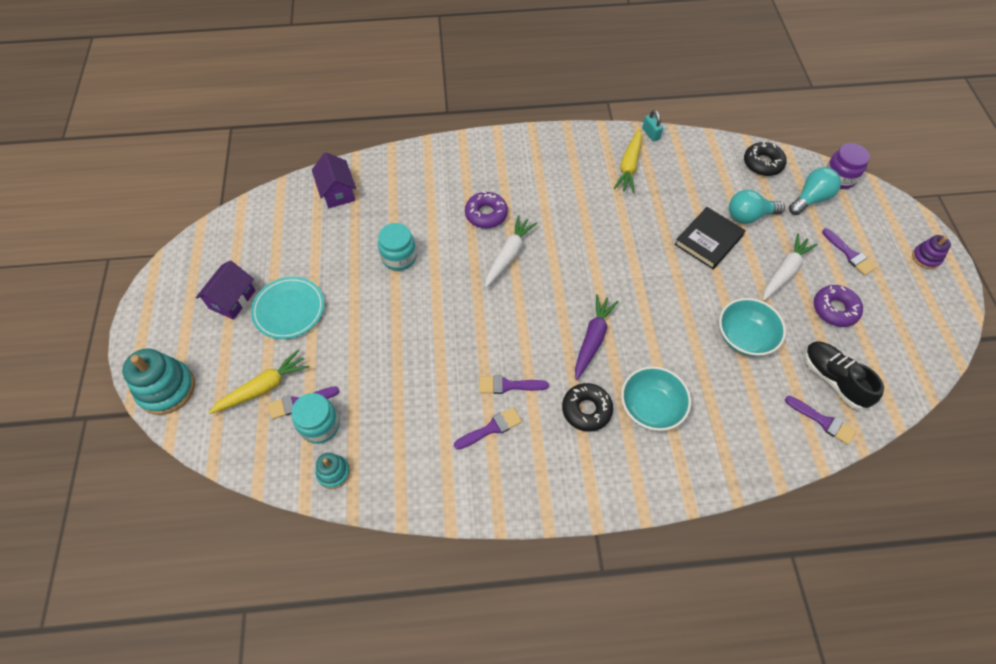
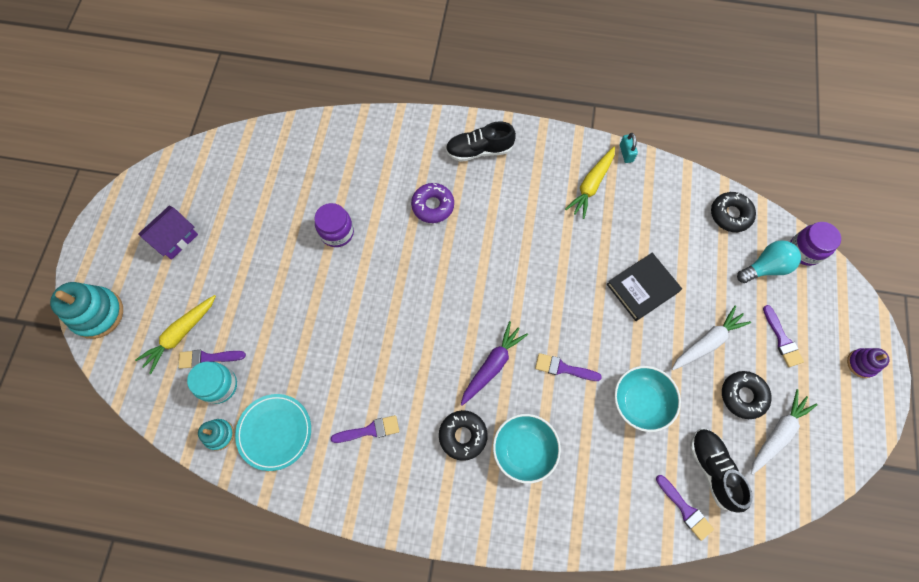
camera: 15 degrees right, 10 degrees up
yellow carrot [209,350,310,414] -> yellow carrot turned 150 degrees clockwise [135,295,216,374]
turquoise plate [251,277,324,339] -> turquoise plate moved to [235,394,311,471]
purple house [312,152,356,208] -> none
turquoise jar [378,223,417,271] -> purple jar [314,203,354,247]
purple brush [479,376,549,394] -> purple brush moved to [535,353,602,381]
white carrot [485,215,537,288] -> white carrot moved to [751,389,818,475]
turquoise light bulb [729,190,785,224] -> none
purple donut [814,285,863,327] -> black donut [722,371,772,419]
none -> black shoe [445,121,516,162]

